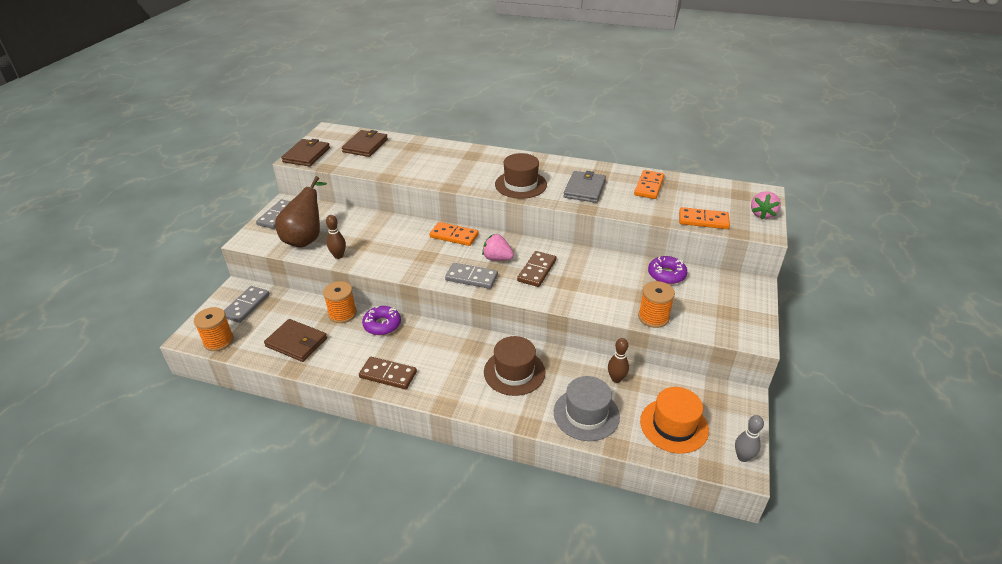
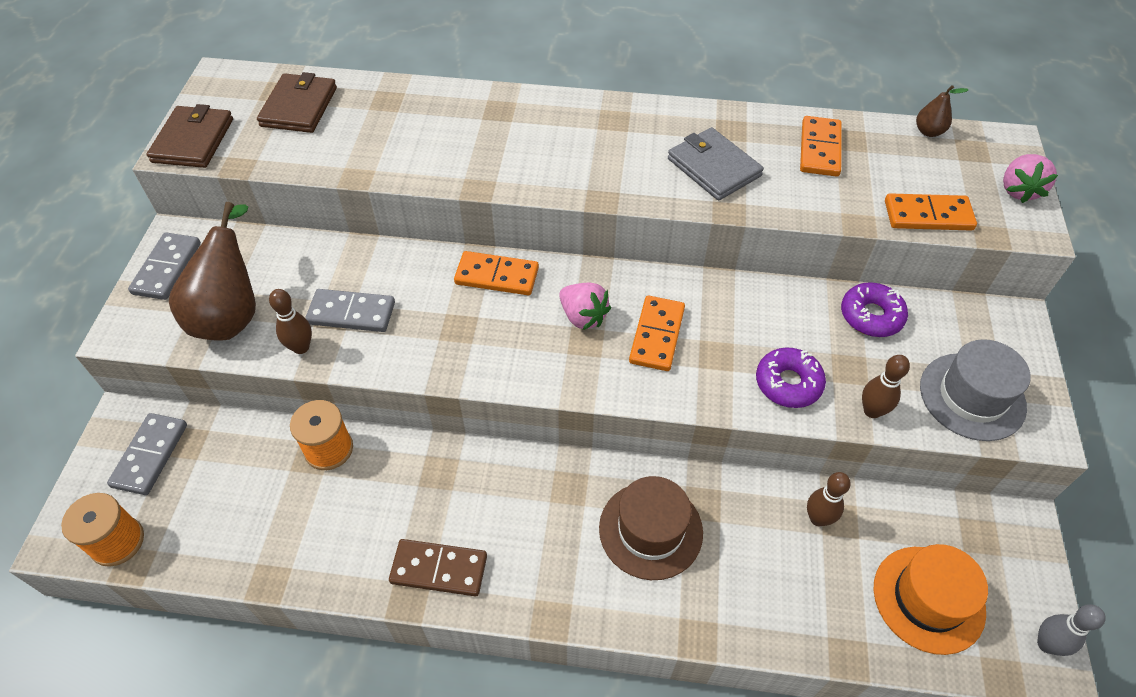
camera: 10 degrees left, 15 degrees up
brown wallet [264,319,327,362] -> none
purple donut [362,306,401,335] -> purple donut moved to [756,347,826,408]
grey domino [445,263,498,289] -> grey domino moved to [305,289,395,332]
pink strawberry [482,234,514,261] -> pink strawberry turned 150 degrees counterclockwise [559,283,611,330]
brown hat [495,153,547,199] -> none
brown domino [517,251,556,287] -> orange domino [629,296,685,371]
grey hat [554,376,620,441] -> grey hat moved to [920,339,1031,441]
grey wallet [563,171,606,203] -> grey wallet turned 45 degrees counterclockwise [668,127,764,201]
orange spool [638,281,675,328] -> brown bowling pin [862,355,910,418]
none -> brown pear [916,85,968,137]

